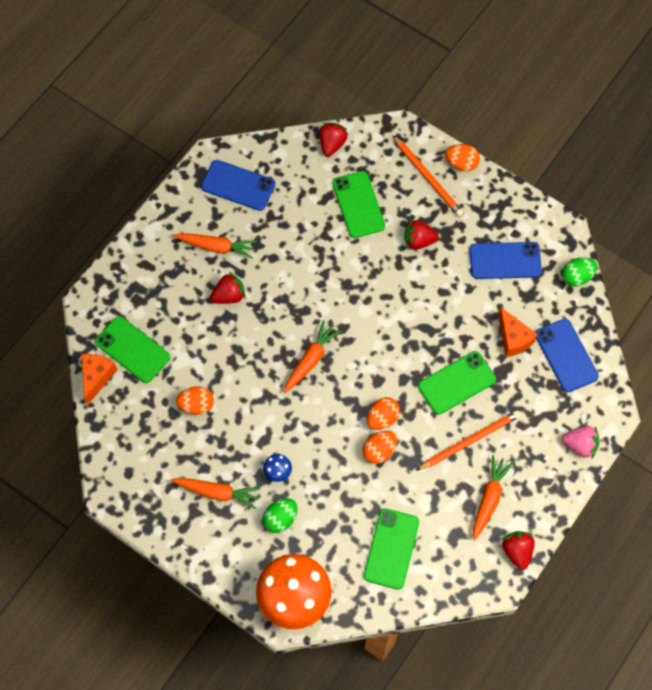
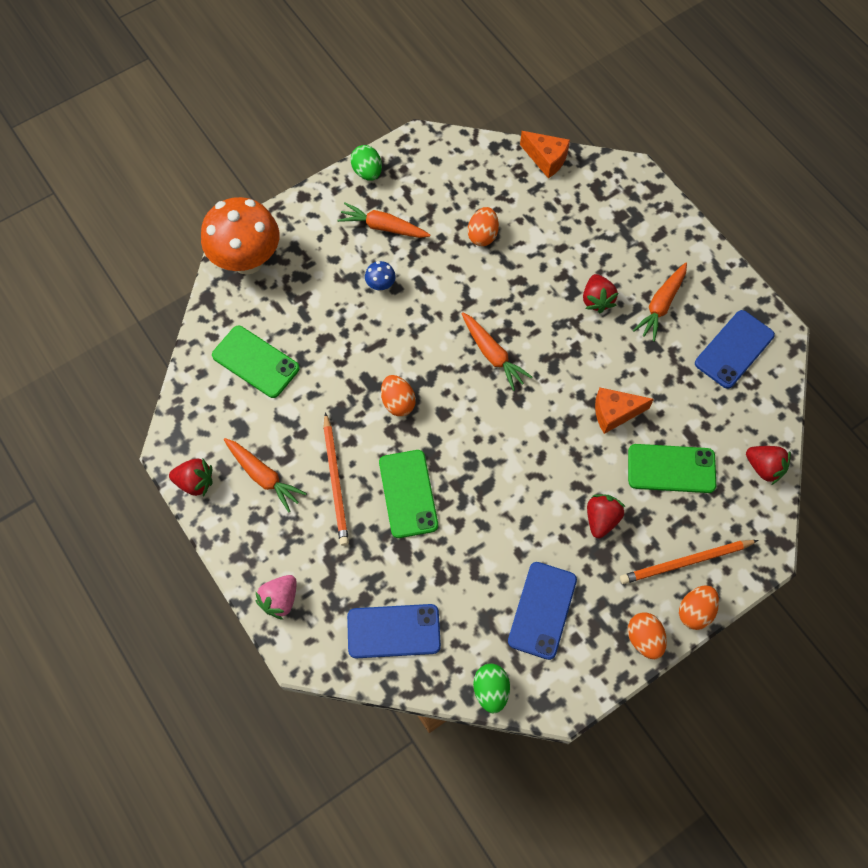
camera: 110 degrees right, 0 degrees up
green phone [95,316,170,383] -> none
orange carrot [171,478,260,509] -> orange carrot turned 75 degrees clockwise [338,203,430,238]
green egg [263,498,297,533] -> green egg moved to [350,145,382,181]
orange egg [362,431,397,464] -> orange egg moved to [628,613,667,659]
orange cheese [498,307,538,357] -> orange cheese moved to [595,388,654,434]

